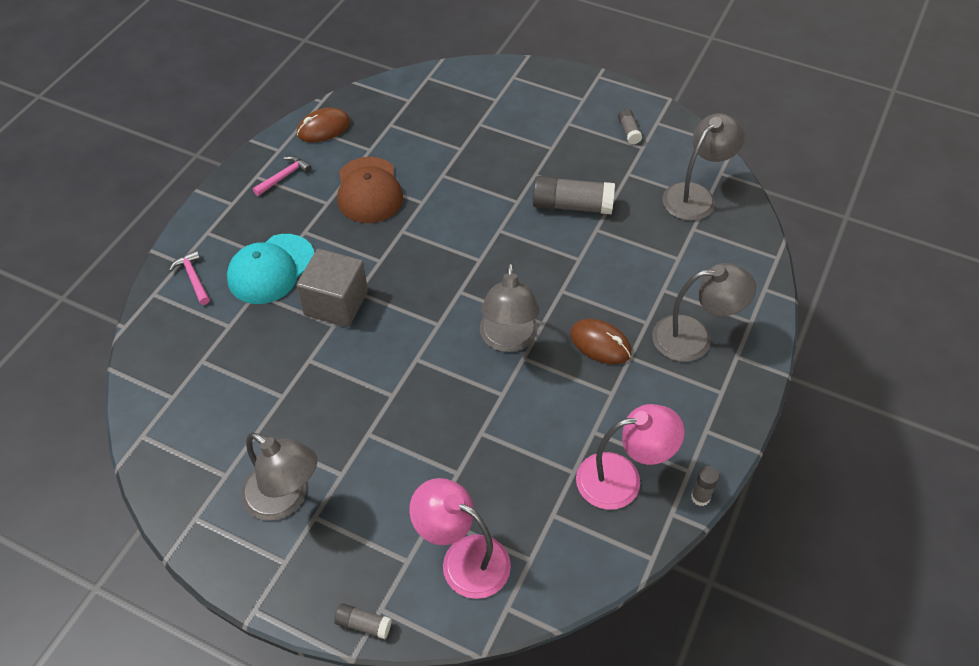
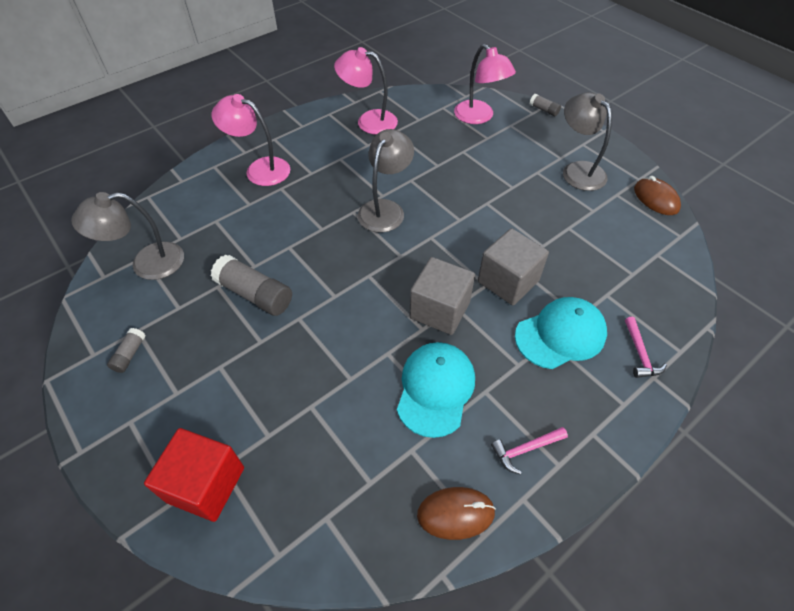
camera: 155 degrees left, 0 degrees up
brown cap [337,157,403,223] -> turquoise cap [397,342,475,438]
brown mouse [570,319,632,364] -> brown mouse moved to [634,176,681,215]
grey lamp [652,263,756,362] -> pink lamp [212,94,290,186]
grey glue stick [691,466,719,506] -> none
none -> red cube [144,428,244,522]
none -> grey cube [410,257,475,335]

